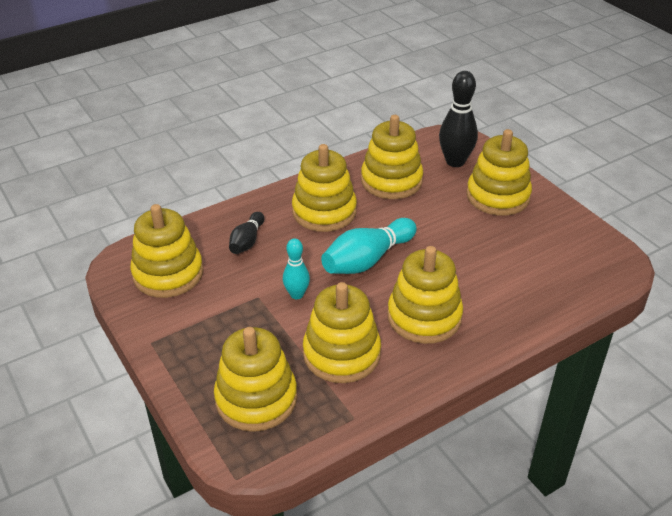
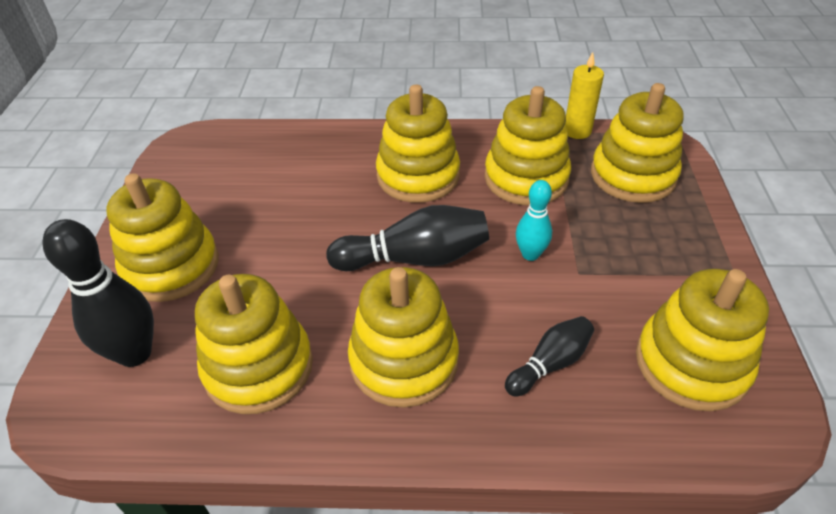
camera: 145 degrees left, 5 degrees up
turquoise bowling pin [321,218,417,274] -> black bowling pin [326,205,489,271]
none -> yellow candle [565,52,604,139]

